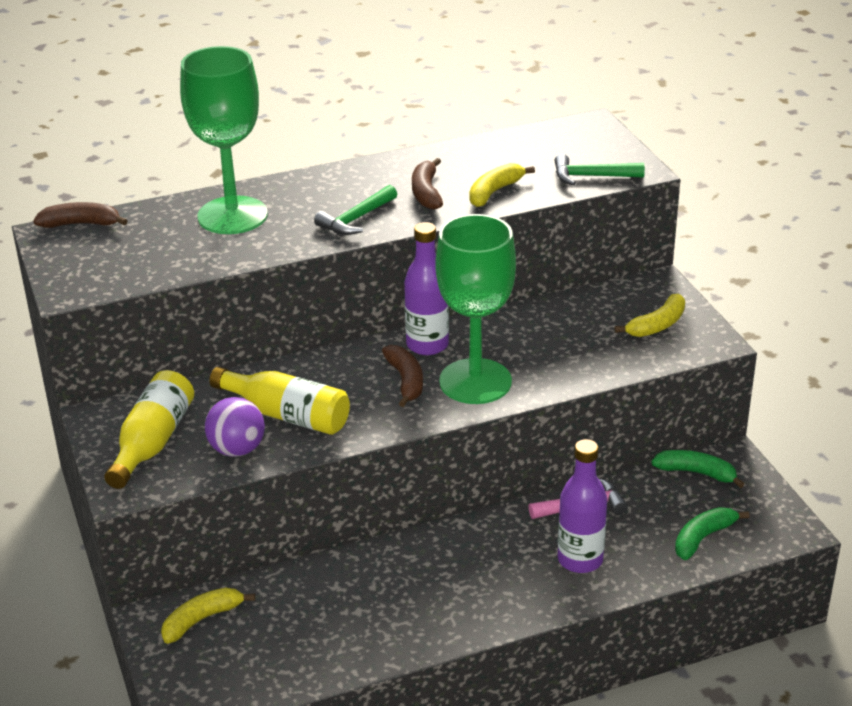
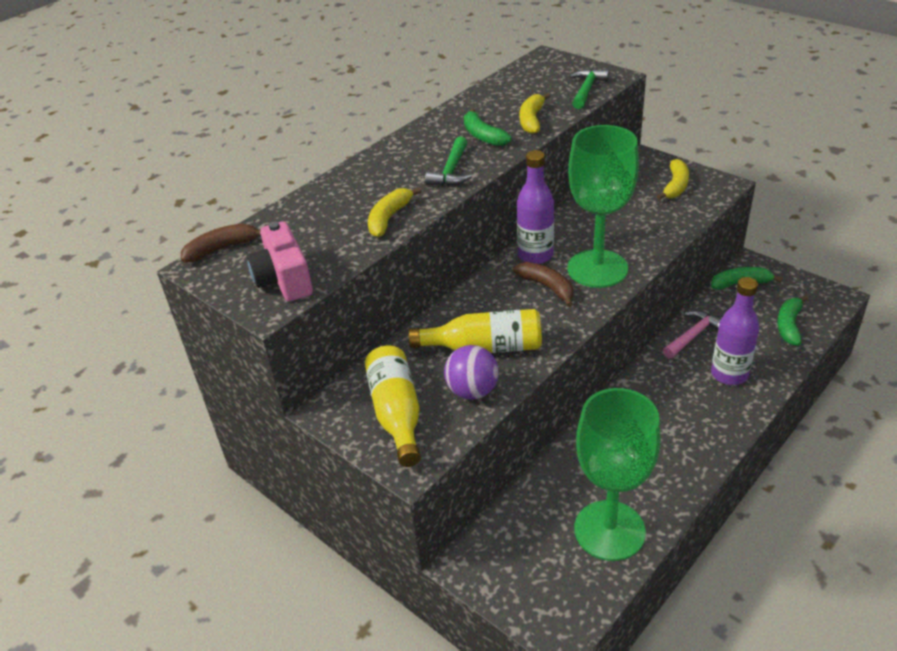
camera: 25 degrees left, 5 degrees up
yellow banana [161,588,255,644] -> yellow banana moved to [368,187,422,237]
green goblet [180,46,268,234] -> green goblet moved to [574,388,661,561]
brown banana [412,158,443,210] -> green banana [464,108,512,146]
green hammer [554,154,645,185] -> green hammer turned 135 degrees clockwise [569,69,610,109]
none -> pink camera [247,221,313,302]

